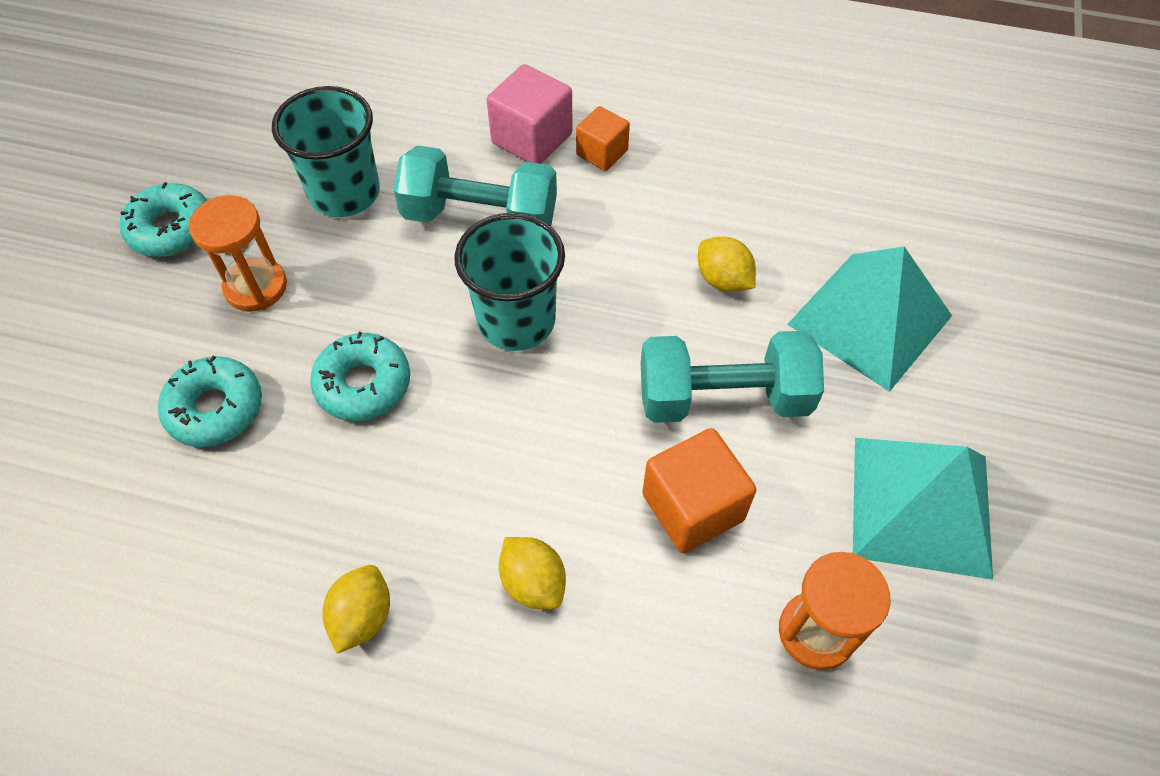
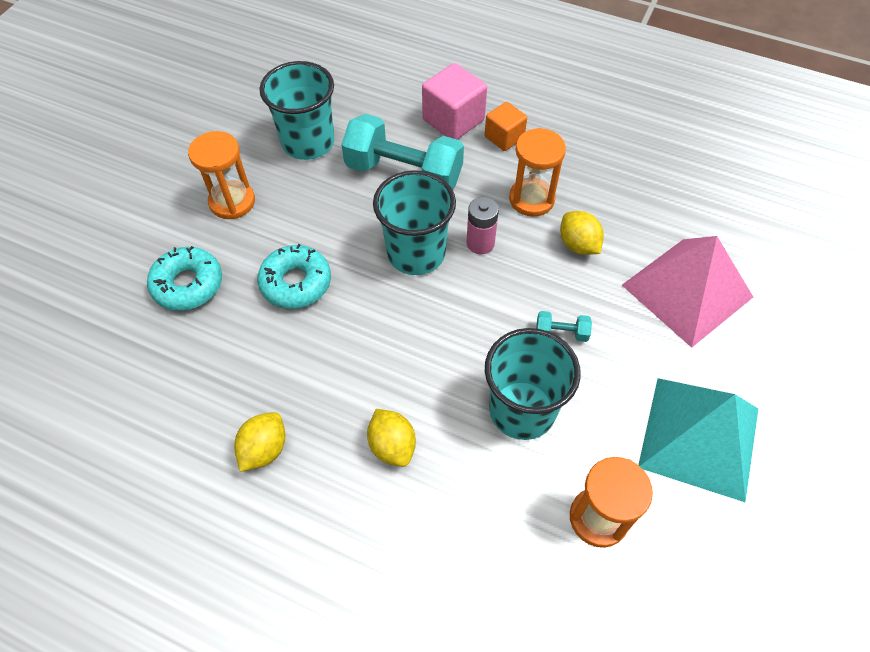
camera: 10 degrees right, 0 degrees up
turquoise donut [120,182,207,257] -> none
turquoise dumbbell [641,331,824,423] -> turquoise dumbbell [536,311,592,342], size x0.41
orange cube [642,428,756,553] -> turquoise cup [485,328,581,440]
turquoise pyramid [787,246,952,392] -> pink pyramid [622,236,753,348]
none -> pink battery [466,197,499,254]
none -> orange hourglass [509,128,566,217]

